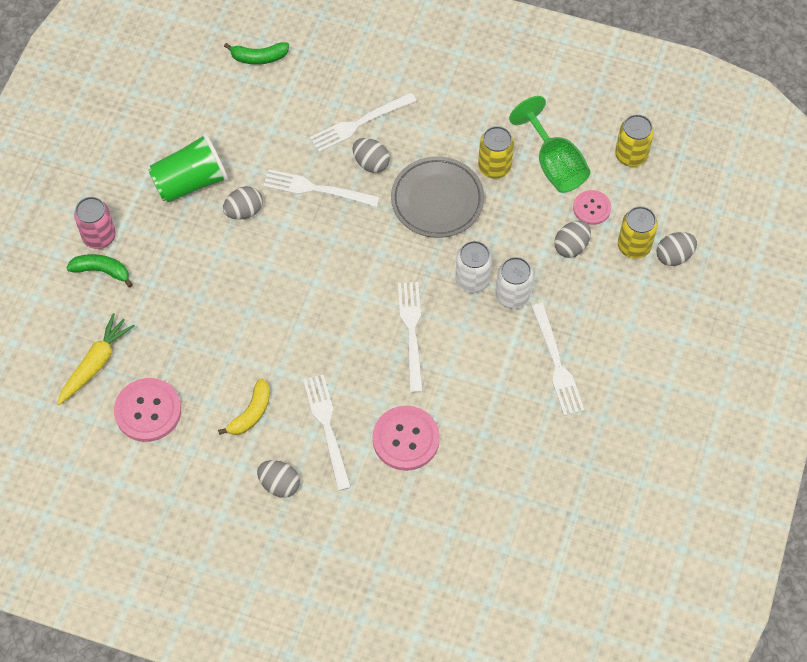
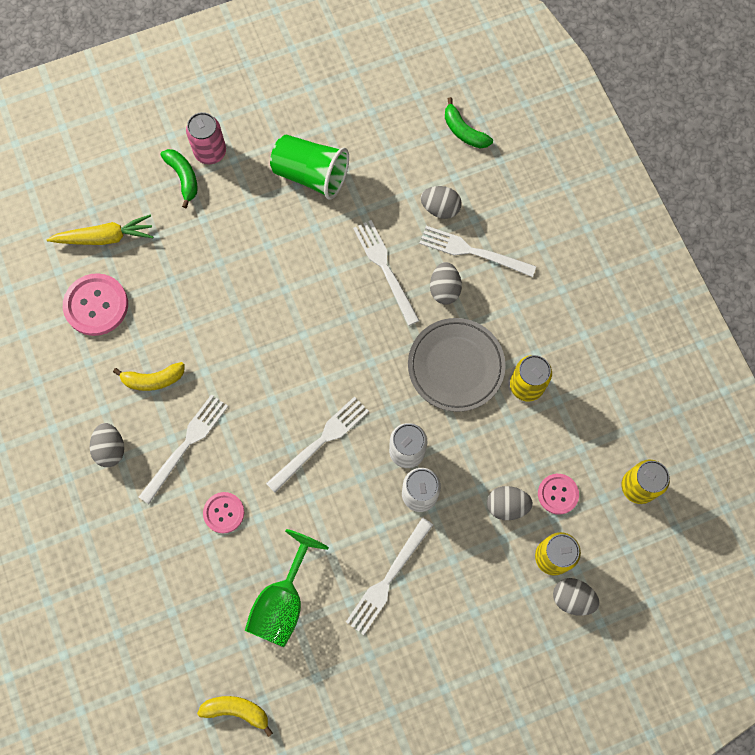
camera: 50 degrees right, 10 degrees up
grey egg [223,186,263,220] -> grey egg moved to [421,186,462,219]
pink button [373,406,440,471] -> pink button [203,492,244,533], size x0.61
green goblet [509,96,590,193] -> green goblet moved to [245,529,329,647]
none -> yellow banana [197,696,273,737]

